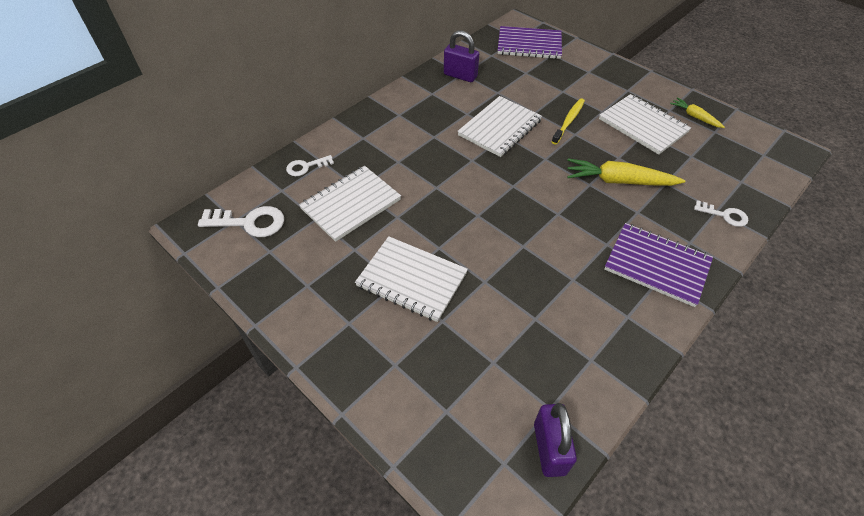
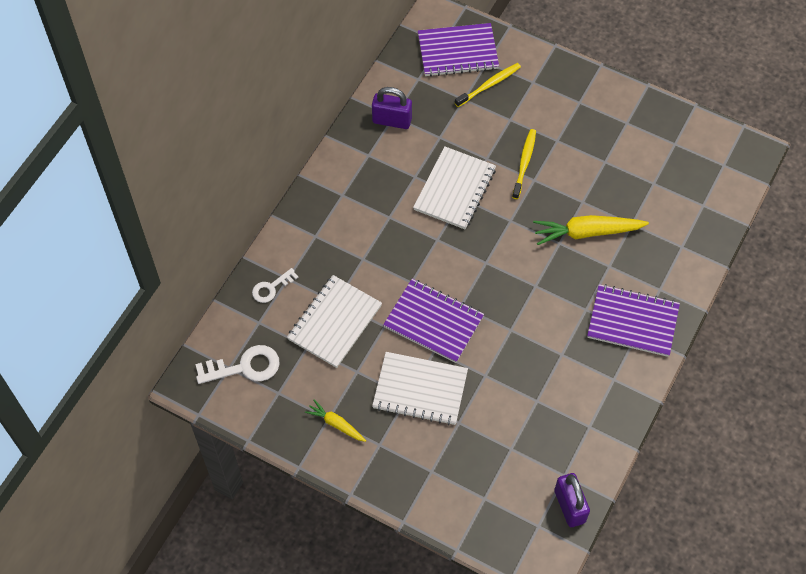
camera: 15 degrees left, 10 degrees up
white notebook [599,94,691,155] -> none
yellow carrot [670,97,725,128] -> yellow carrot moved to [305,399,366,442]
white key [694,200,748,227] -> none
none -> purple notebook [383,279,484,363]
none -> yellow toothbrush [455,63,521,107]

